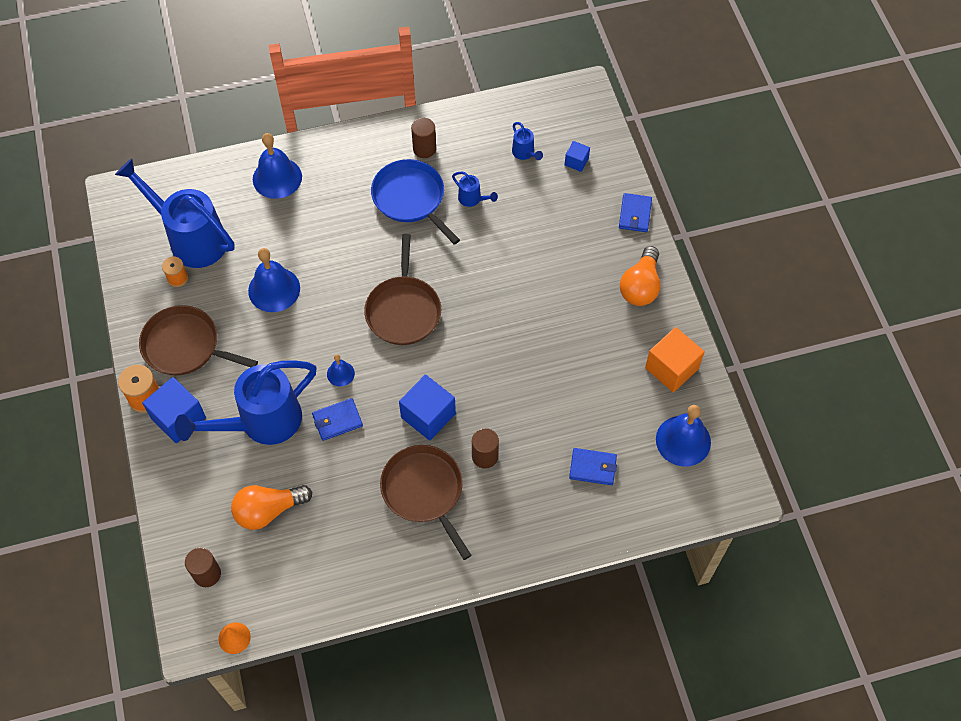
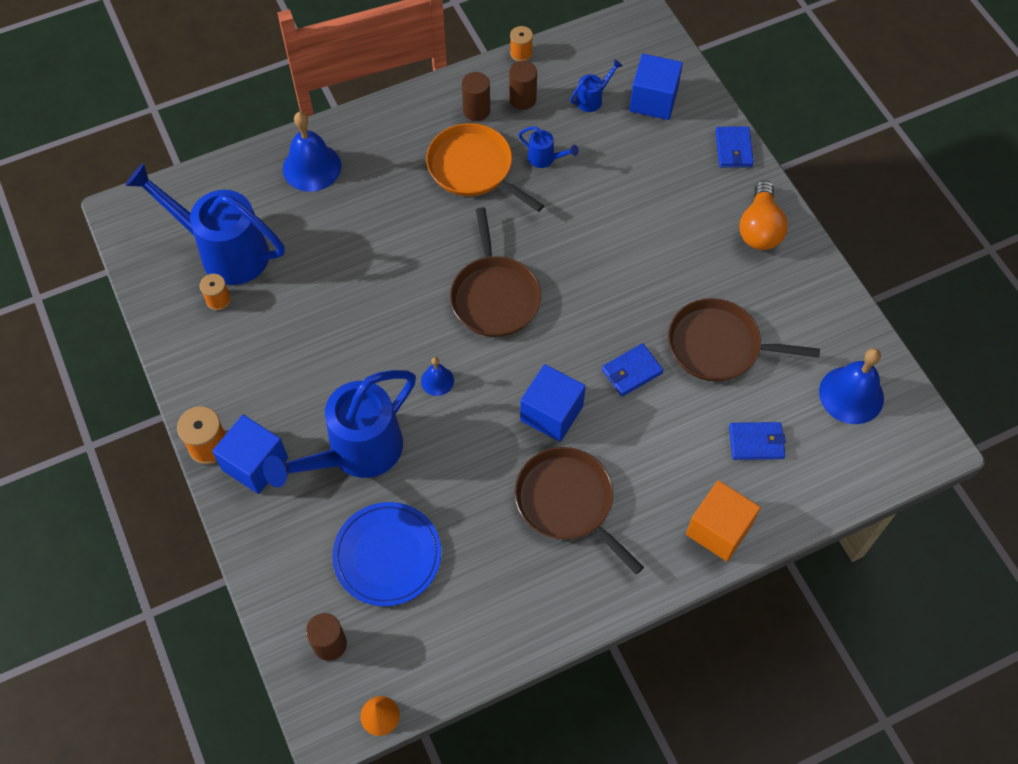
camera: 10 degrees left, 0 degrees up
brown pan [139,305,258,375] -> brown pan moved to [668,298,820,381]
orange light bulb [231,485,312,530] -> blue plate [332,502,441,606]
blue bell [248,248,300,312] -> none
blue wallet [312,398,363,441] -> blue wallet moved to [602,343,663,397]
blue pan [371,159,460,245] -> orange pan [426,123,544,212]
brown cylinder [472,428,499,469] -> brown cylinder moved to [509,61,537,110]
blue watering can [512,122,543,160] -> blue watering can turned 90 degrees counterclockwise [570,59,623,112]
blue cube [565,141,590,172] -> blue cube [629,54,683,120], size x1.89
orange cube [645,327,705,392] -> orange cube moved to [686,480,761,561]
none -> orange spool [510,26,533,61]

